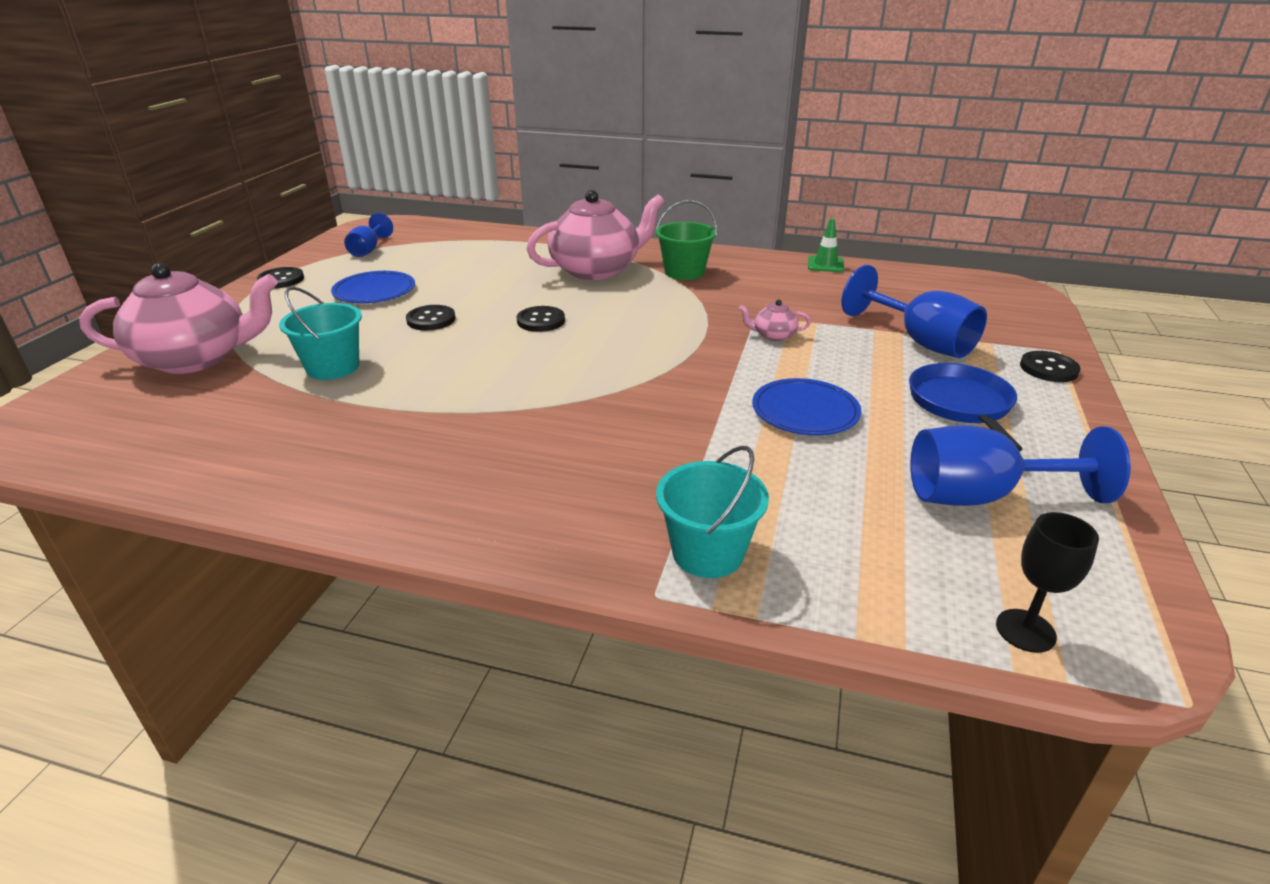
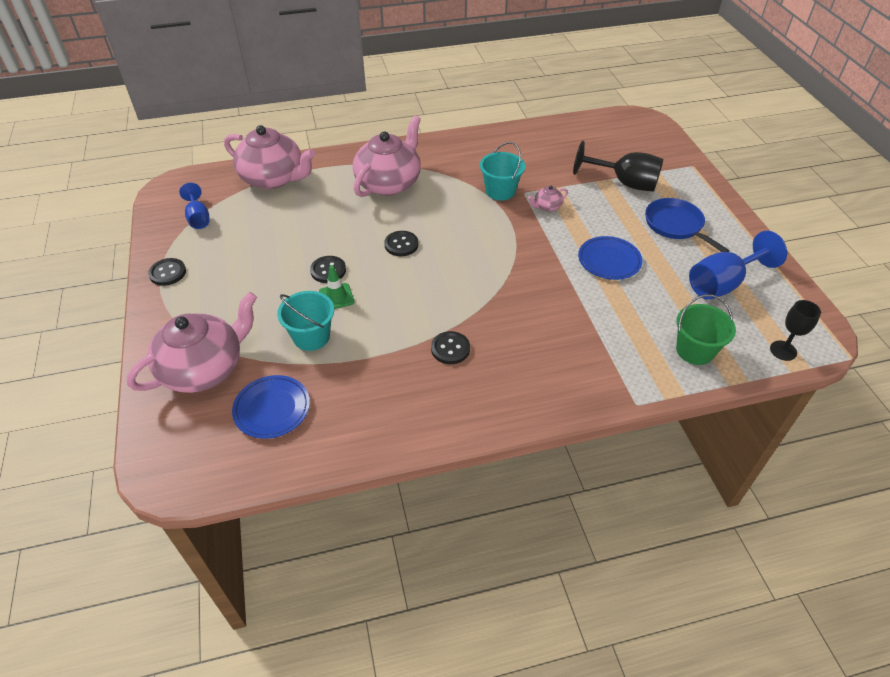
camera: 30 degrees left, 15 degrees up
blue plate [331,271,415,303] -> blue plate moved to [232,375,310,439]
green bucket [656,200,717,280] -> green bucket moved to [676,294,736,365]
turquoise bucket [656,446,769,578] -> turquoise bucket moved to [480,142,525,201]
green traffic cone [808,218,844,272] -> green traffic cone moved to [319,265,354,309]
blue goblet [842,265,987,358] -> black goblet [573,141,663,192]
black button [1020,351,1081,382] -> black button moved to [431,331,470,364]
none -> pink teapot [224,125,316,189]

